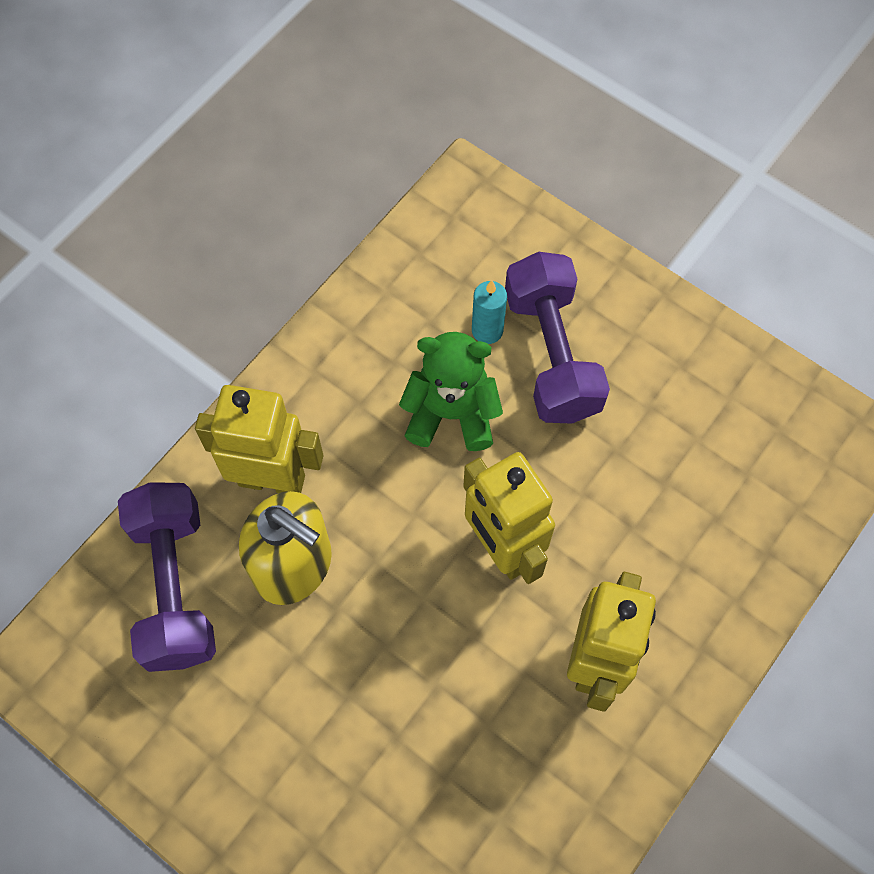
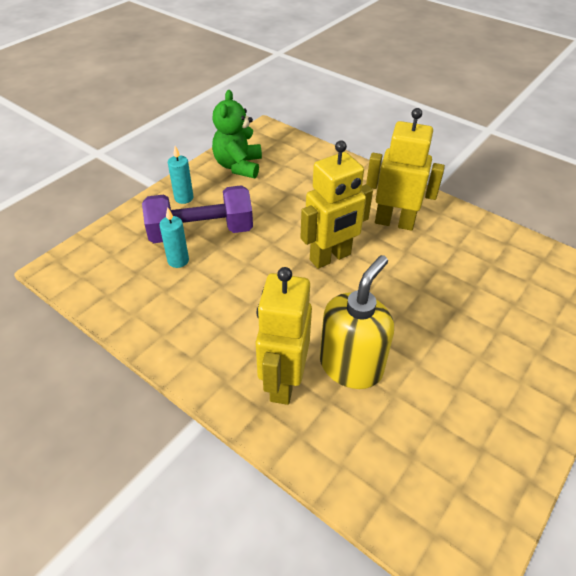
camera: 90 degrees left, 20 degrees down
purple dumbbell [118,482,216,672] -> none
green teddy bear [399,332,503,451] -> green teddy bear moved to [212,90,262,178]
none -> turquoise candle [168,146,194,204]

